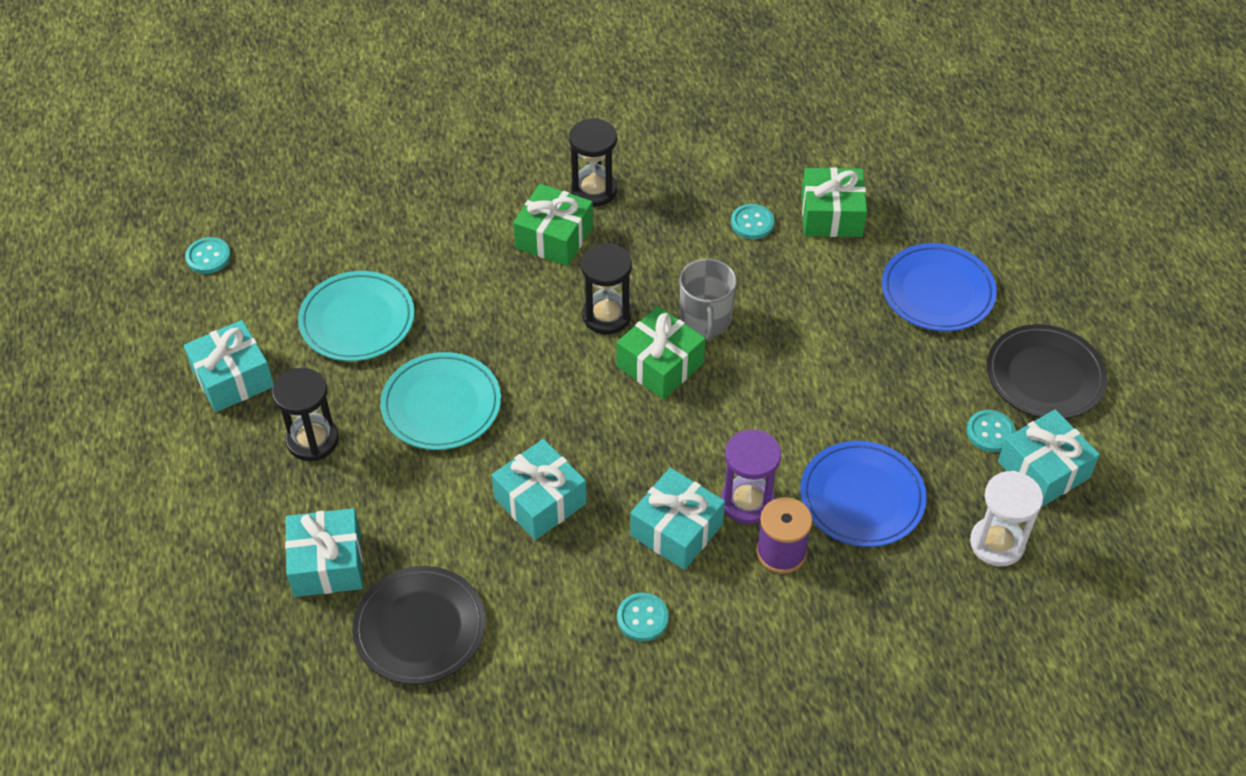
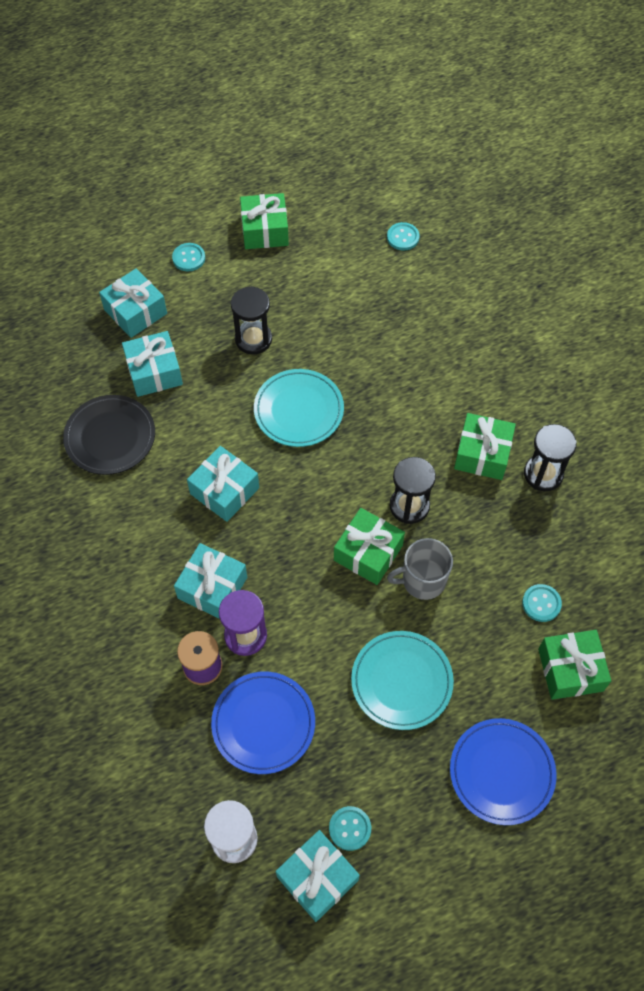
camera: 80 degrees right, 10 degrees up
turquoise gift [184,320,274,412] -> turquoise gift moved to [99,268,167,338]
turquoise plate [298,271,415,361] -> turquoise plate moved to [351,631,454,730]
turquoise button [617,593,669,641] -> turquoise button moved to [172,243,205,271]
black plate [987,324,1107,419] -> none
none -> green gift [240,193,289,249]

